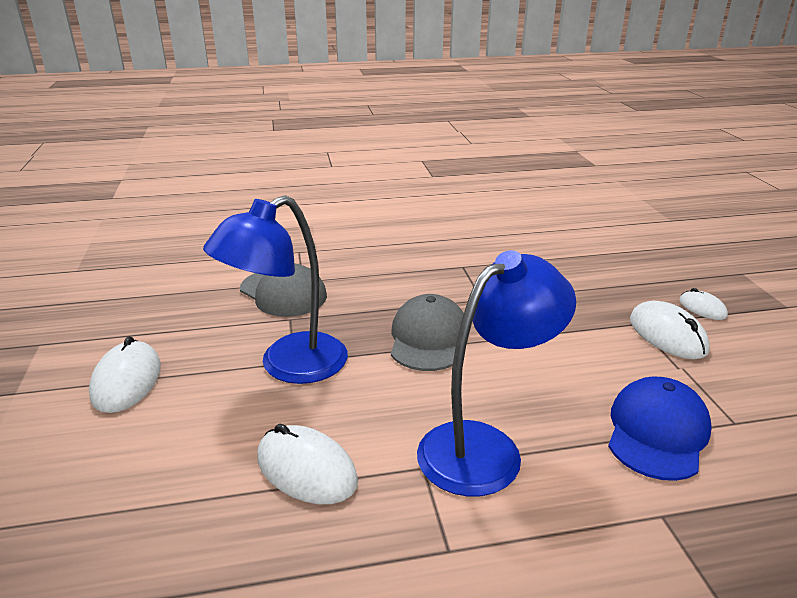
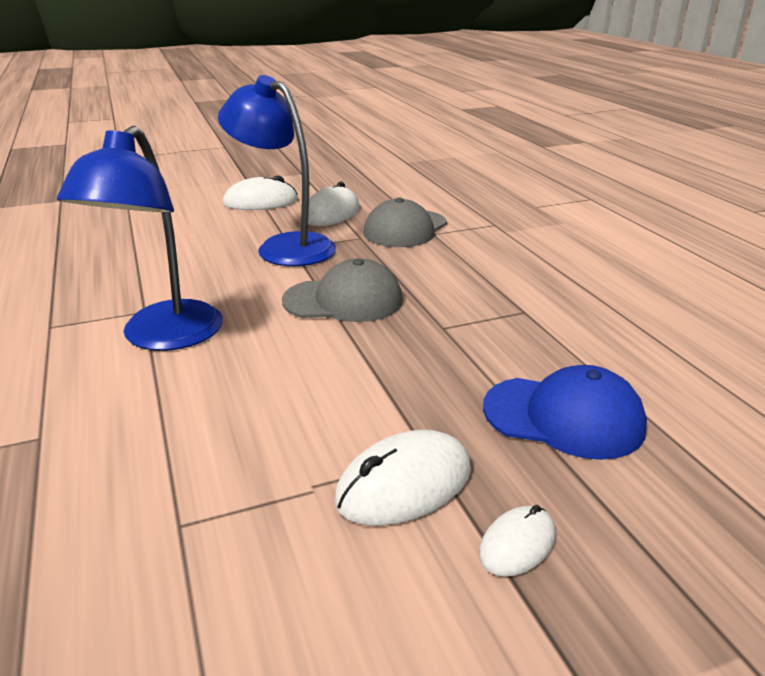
camera: 80 degrees right, 0 degrees up
white mouse [257,424,358,504] -> white mouse moved to [308,181,359,226]
blue lamp [417,250,576,497] -> blue lamp turned 60 degrees clockwise [57,126,223,351]
blue cap [608,376,712,481] -> blue cap moved to [483,365,647,460]

